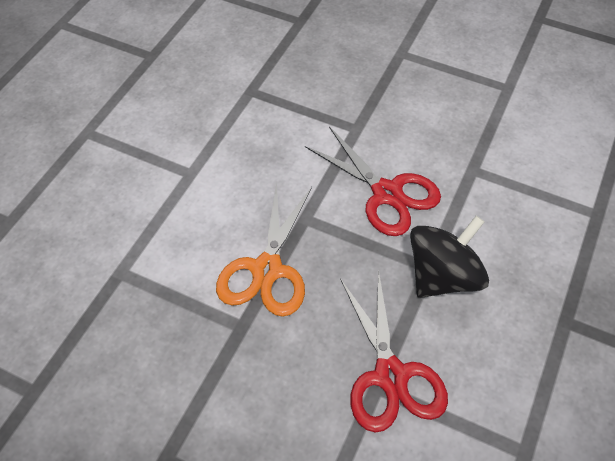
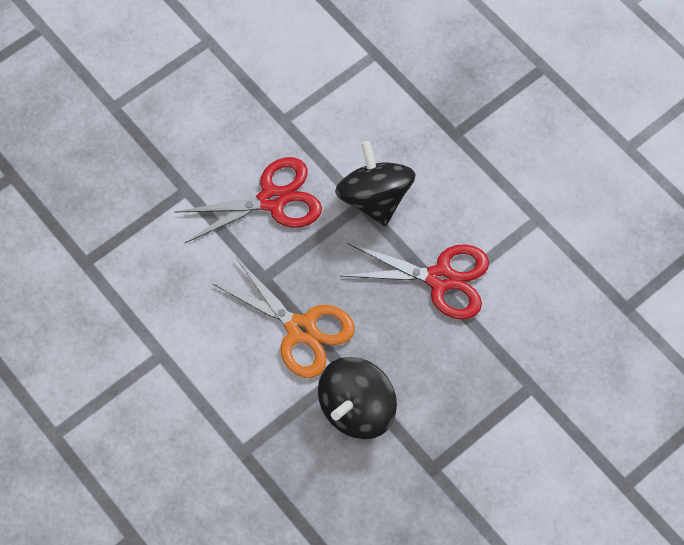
camera: 65 degrees left, 10 degrees up
none -> black spinning top [318,357,397,439]

